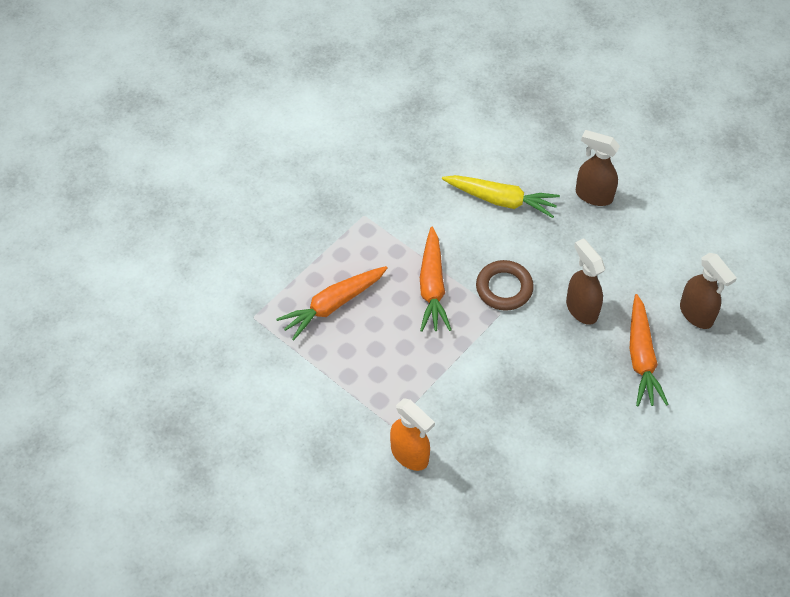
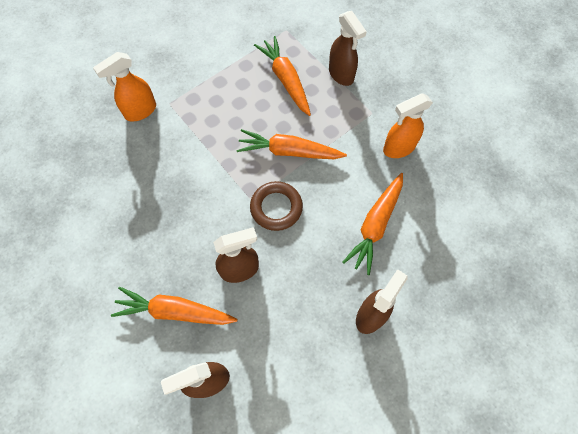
camera: 100 degrees right, 10 degrees up
yellow carrot [442,175,560,218] -> orange carrot [343,173,403,275]
none -> brown spray bottle [329,11,367,86]
none -> orange spray bottle [383,93,433,158]

